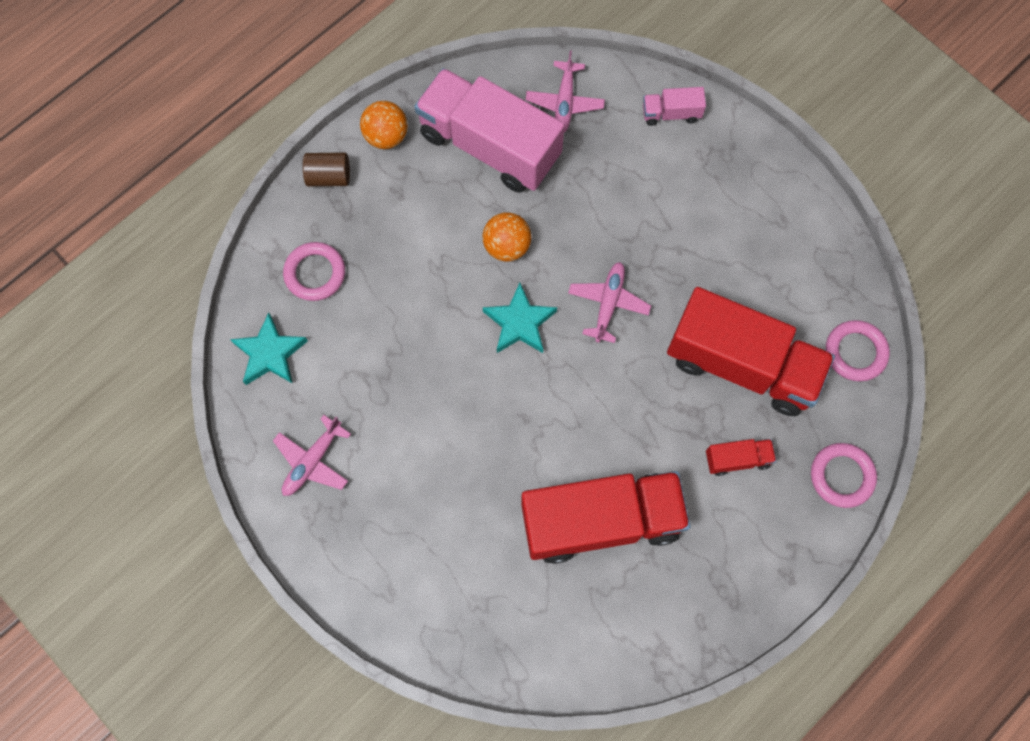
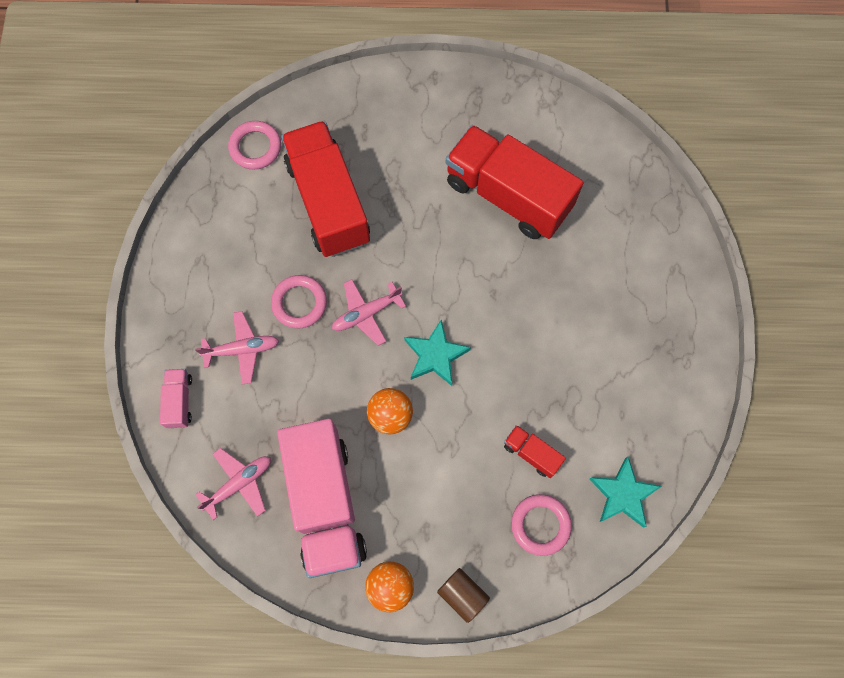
camera: 135 degrees left, 0 degrees up
pink plane [273,415,351,496] -> pink plane moved to [195,311,279,385]
pink truck [643,87,706,126] -> pink truck turned 135 degrees counterclockwise [160,369,192,428]
red truck [706,439,776,476] -> red truck moved to [504,425,566,478]
pink ring [811,443,877,508] -> pink ring moved to [271,275,327,328]

